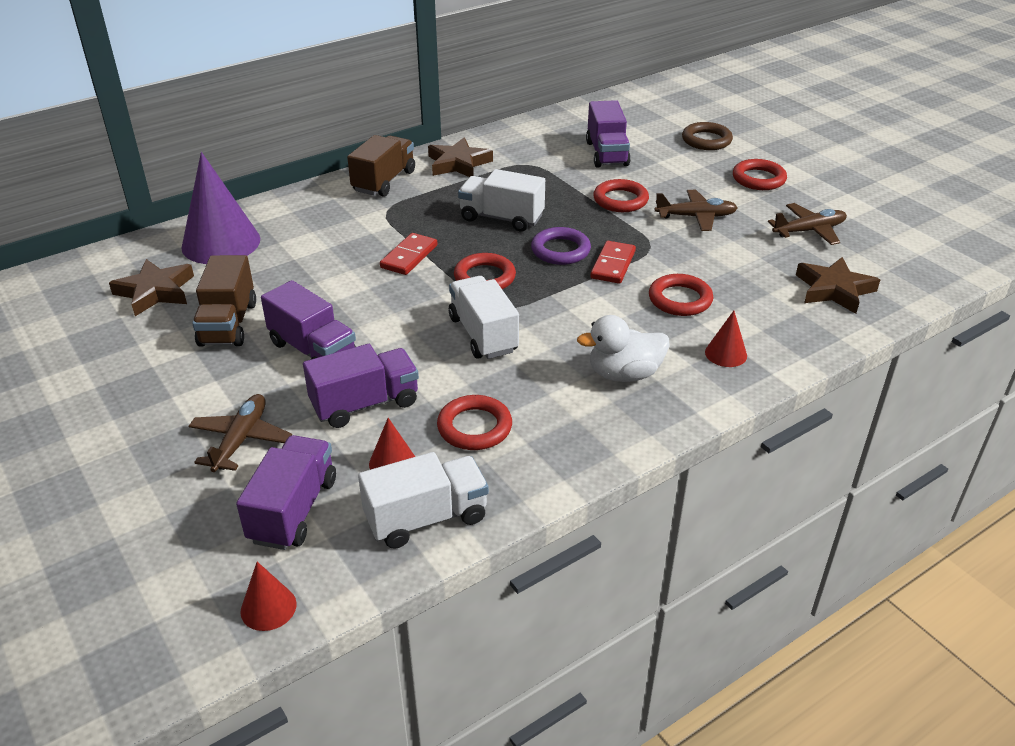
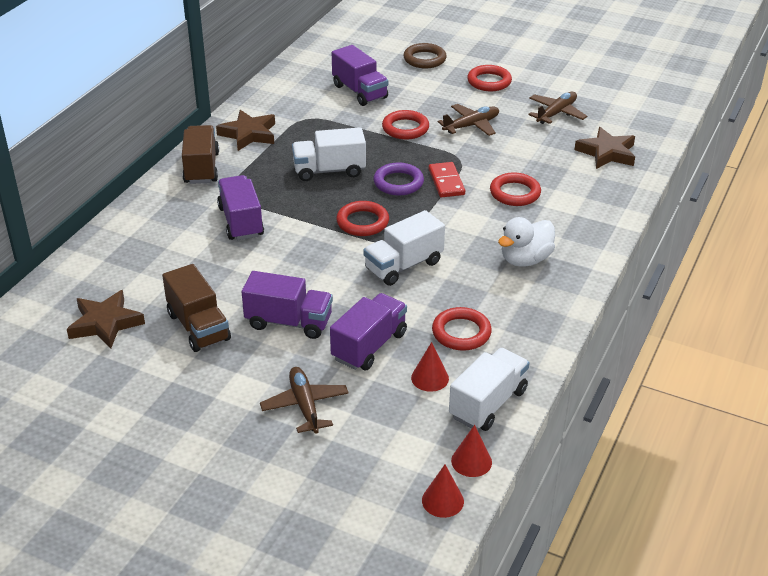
camera: 30 degrees left, 0 degrees up
purple cone [181,152,260,264] -> none
purple truck [236,435,336,550] -> purple truck moved to [217,175,264,240]
red domino [380,233,437,275] -> none
white truck [449,276,519,359] -> white truck turned 75 degrees counterclockwise [363,210,445,286]
red cone [705,311,747,367] -> red cone moved to [451,425,492,477]

